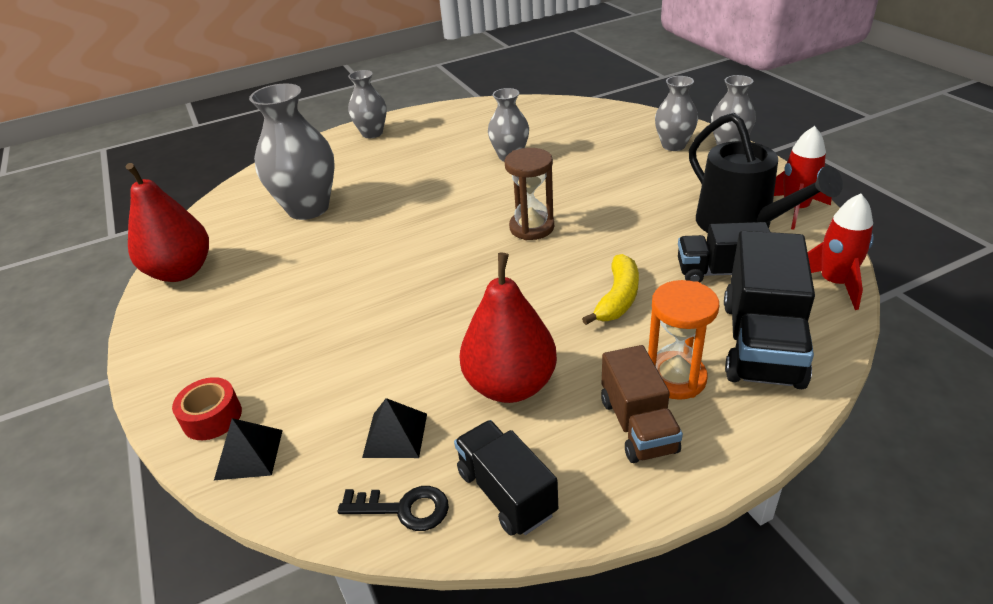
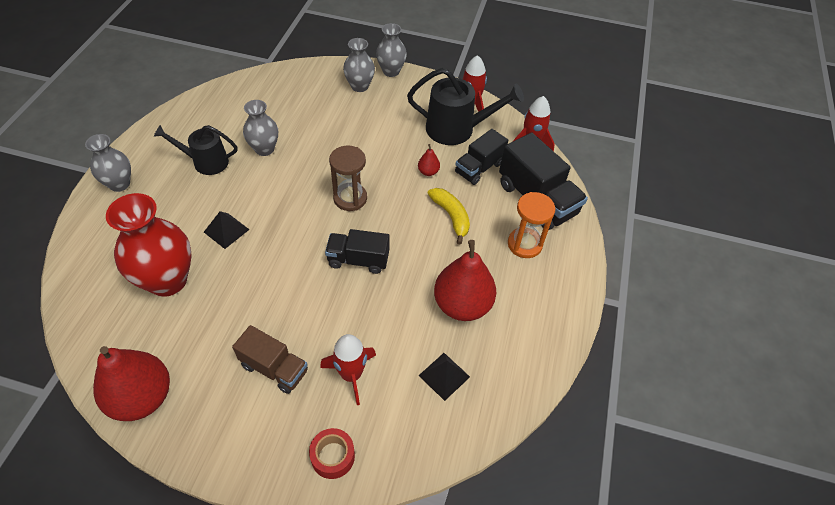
camera: 55 degrees left, 15 degrees up
black pyramid [214,418,283,480] -> black pyramid moved to [204,211,250,249]
grey vase [249,83,335,220] -> red vase [106,193,192,297]
black key [338,486,449,531] -> none
black truck [454,420,558,536] -> black truck moved to [325,229,390,274]
brown truck [601,345,683,463] -> brown truck moved to [232,325,308,394]
none -> black watering can [154,125,237,175]
none -> red rocket [320,334,376,405]
none -> red pear [418,144,440,176]

